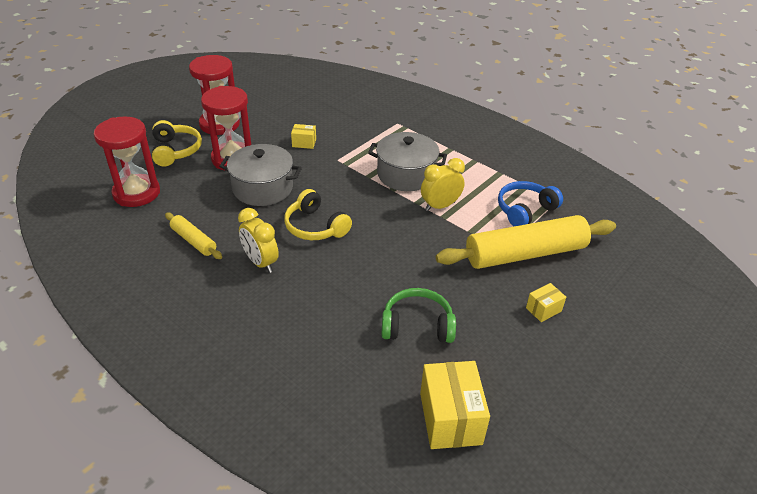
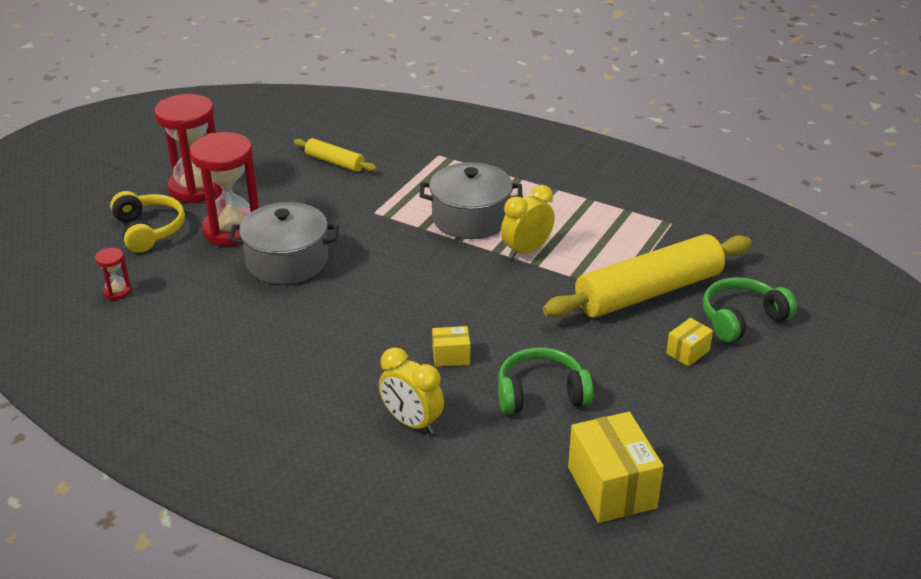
camera: 10 degrees left, 5 degrees down
red hourglass [94,116,160,207] -> red hourglass [95,248,131,300], size x0.44
yellow rolling pin [165,212,222,259] -> yellow rolling pin moved to [294,138,377,172]
yellow clock [238,208,279,273] -> yellow clock moved to [379,347,444,434]
yellow headphones [284,189,352,240] -> none
yellow box [291,124,316,149] -> yellow box moved to [432,326,470,367]
blue headphones [498,181,563,226] -> none
none -> green headphones [703,277,797,342]

